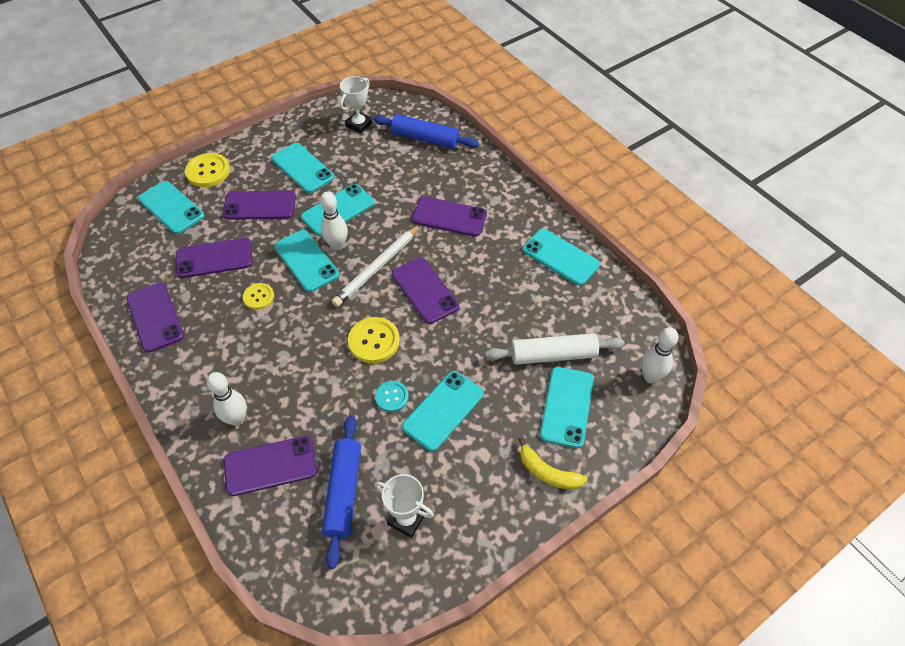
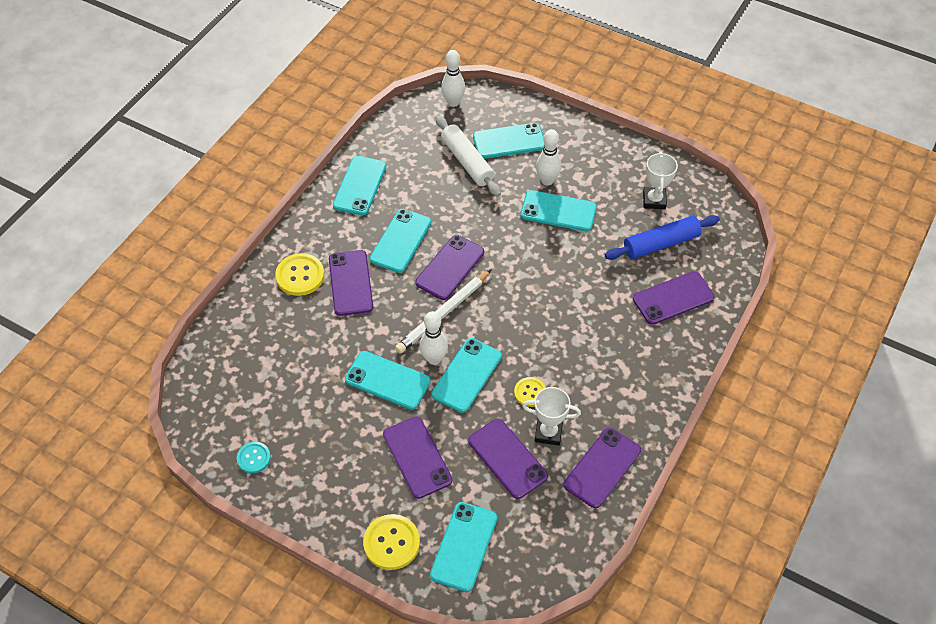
camera: 115 degrees left, 0 degrees up
white bowling pin [207,372,247,426] -> white bowling pin moved to [536,129,561,186]
purple phone [224,436,317,496] -> purple phone turned 75 degrees counterclockwise [633,271,714,325]
turquoise phone [271,143,334,193] -> turquoise phone moved to [370,209,431,273]
white pencil [332,224,421,307] -> white pencil turned 120 degrees clockwise [395,269,492,354]
white trophy [340,76,373,134] -> white trophy moved to [522,387,581,446]
yellow button [348,317,400,363] -> yellow button moved to [275,253,324,296]
blue rolling pin [373,114,479,149] -> none
turquoise button [375,381,409,412] -> turquoise button moved to [237,442,271,473]
yellow banana [518,437,587,490] -> none

